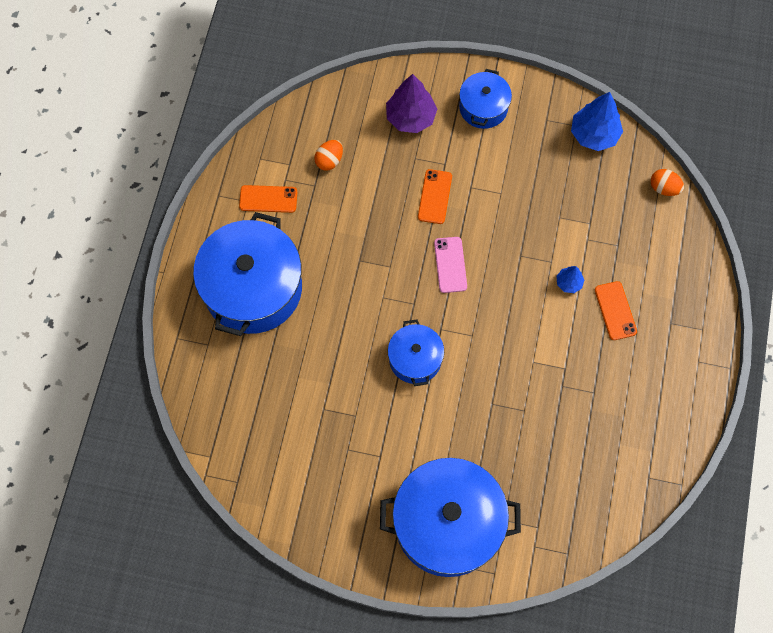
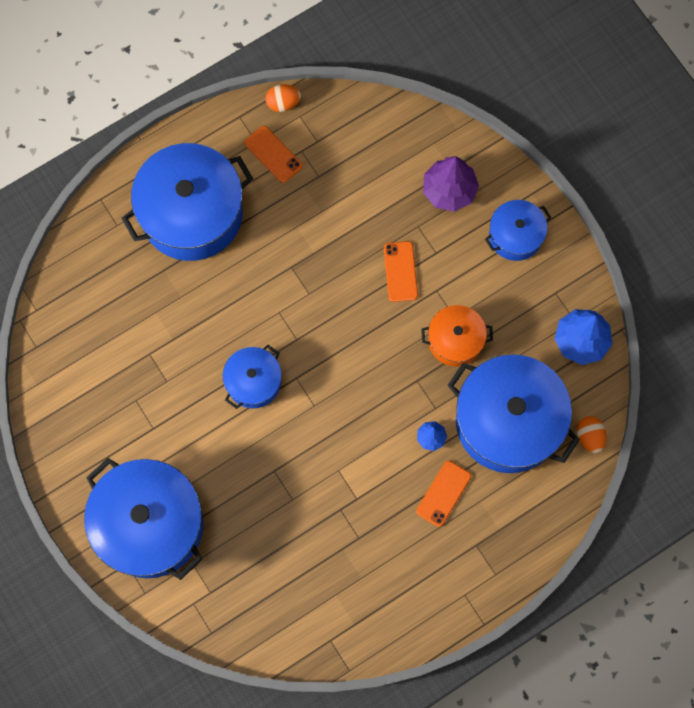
camera: 45 degrees right, 5 degrees up
orange egg [314,140,343,171] -> orange egg moved to [266,84,301,112]
orange phone [418,169,452,224] -> orange phone turned 60 degrees counterclockwise [384,241,418,302]
pink phone [434,237,467,293] -> none
none -> orange pot [421,305,493,366]
none -> blue pot [447,354,580,473]

